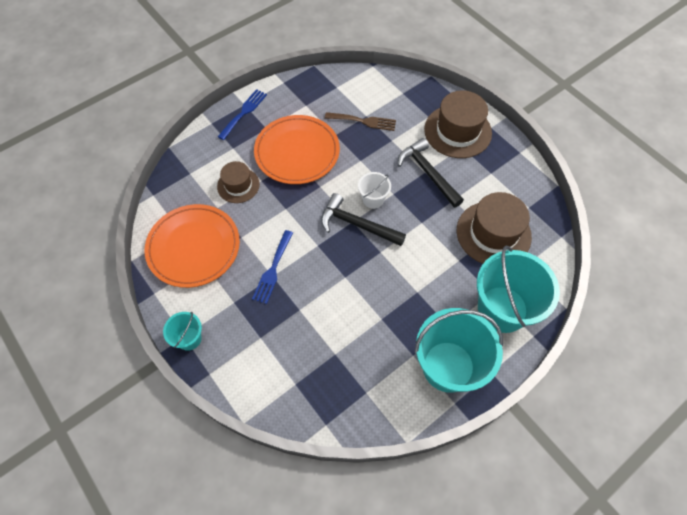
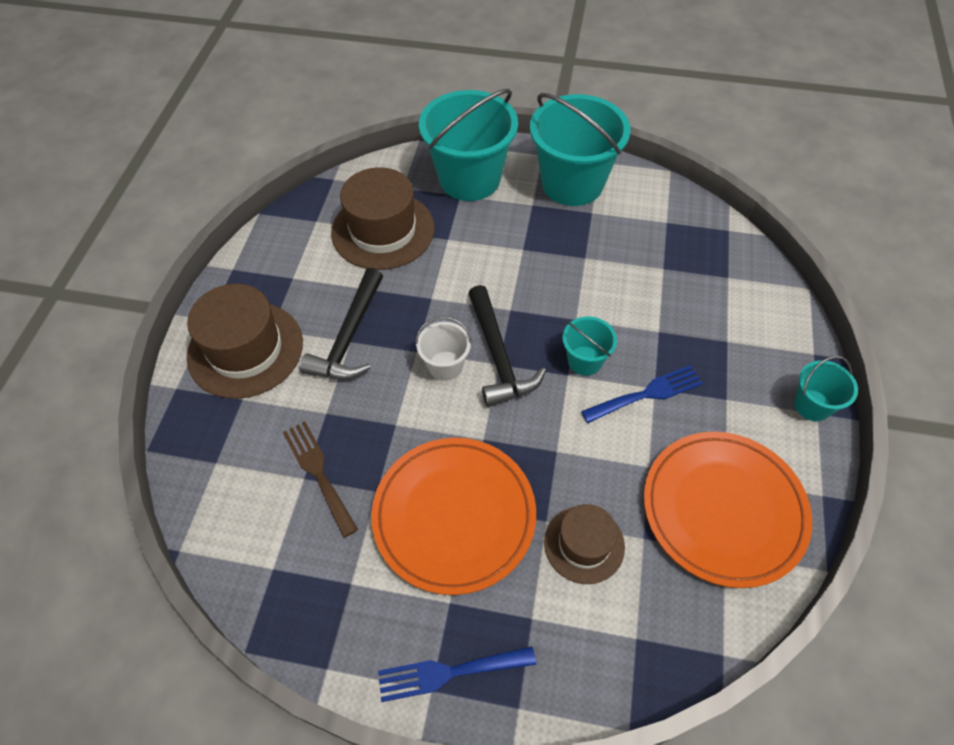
camera: 130 degrees left, 5 degrees down
none -> turquoise bucket [562,316,617,375]

